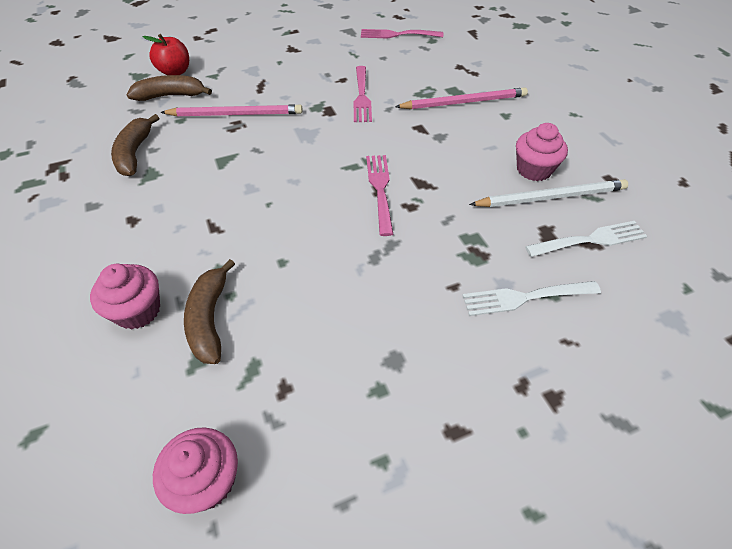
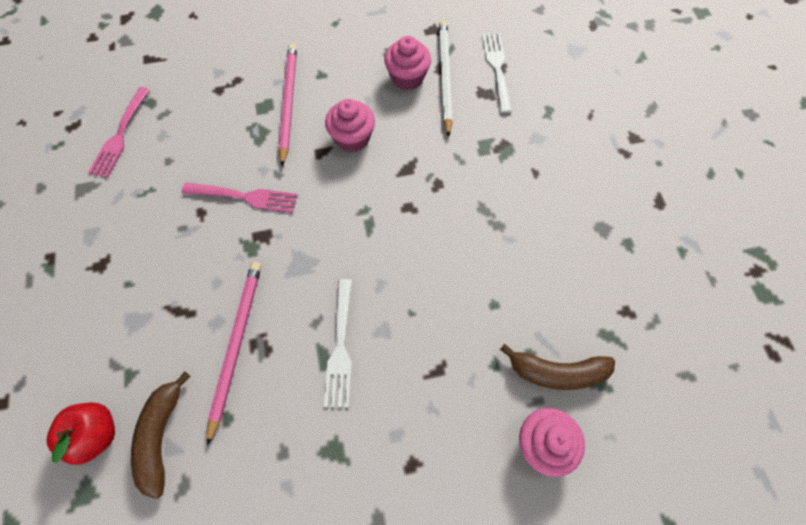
camera: 80 degrees left, 15 degrees up
brown banana [111,114,159,176] -> none
pink cupcake [153,427,238,514] -> pink cupcake moved to [325,99,375,152]
pink fork [366,155,393,236] -> none
white fork [462,281,601,316] -> white fork moved to [324,279,352,408]

